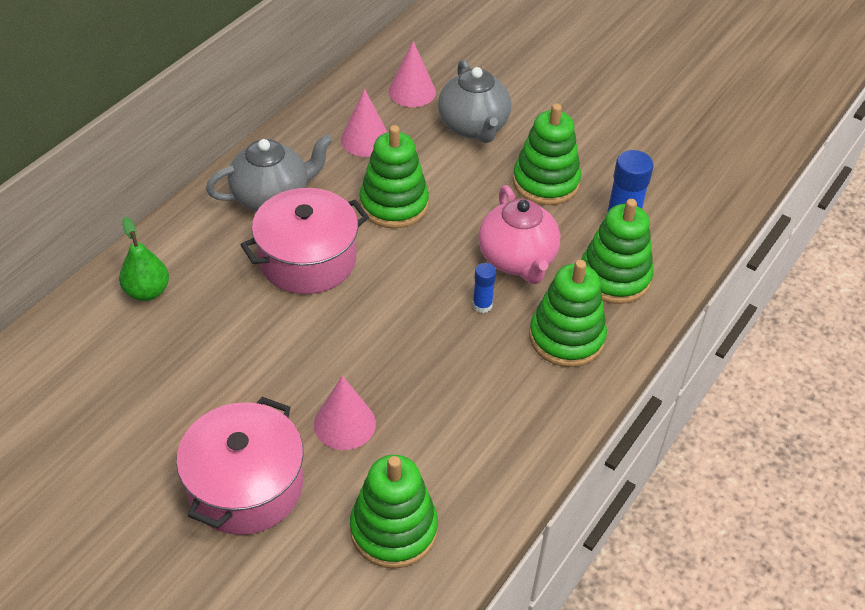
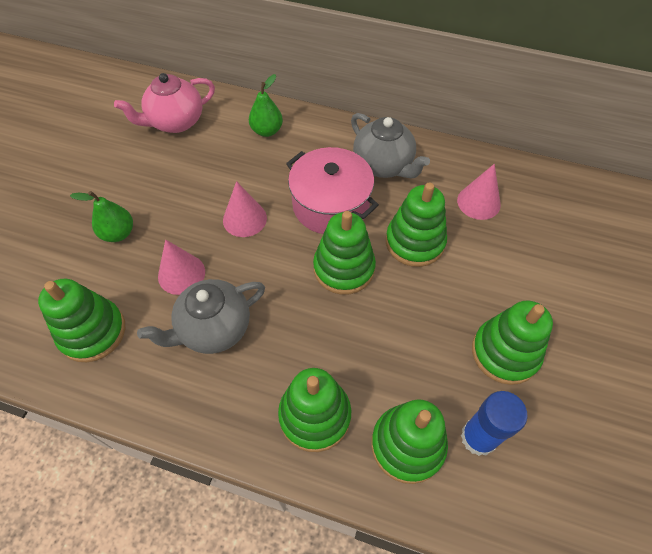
camera: 75 degrees right, 10 degrees up
pink pot [176,397,304,535] -> green pear [70,191,133,242]
pink cone [389,41,436,107] -> pink cone moved to [223,181,267,237]
grey teapot [438,60,511,143] -> grey teapot moved to [137,279,265,354]
blue glue stick [473,263,496,313] -> none
pink teapot [478,185,560,284] -> pink teapot moved to [114,73,215,133]
none -> green stacking toy [313,211,376,295]

